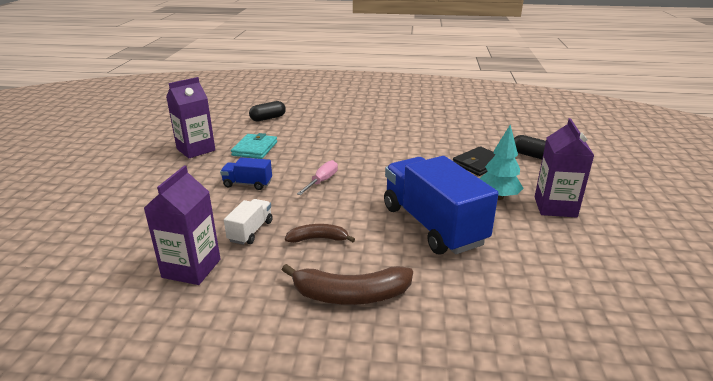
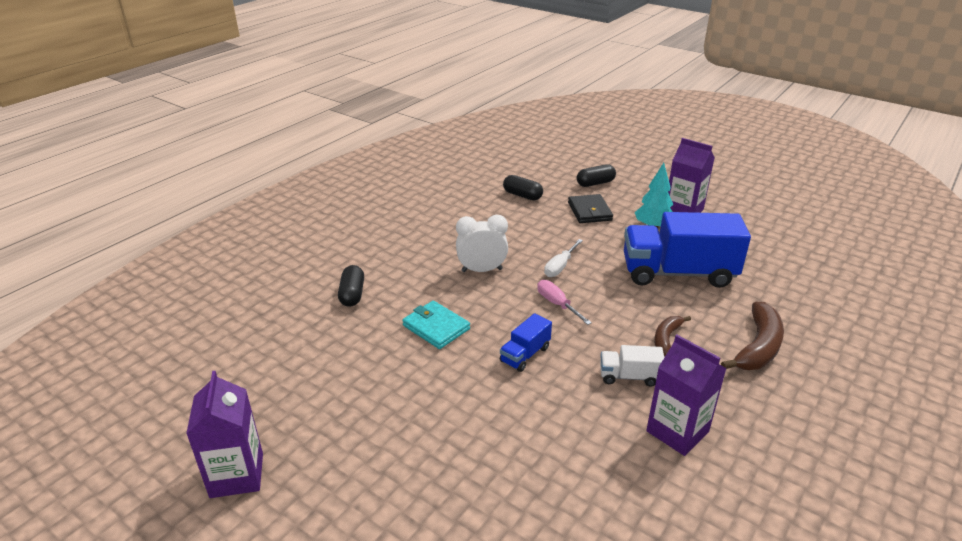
camera: 60 degrees left, 5 degrees up
purple carton [166,77,215,158] -> purple carton moved to [186,371,263,498]
white truck [224,199,273,245] -> white truck turned 45 degrees counterclockwise [600,345,664,387]
none -> white clock [456,215,508,272]
none -> black capsule [503,175,543,200]
none -> white screwdriver [544,239,583,277]

